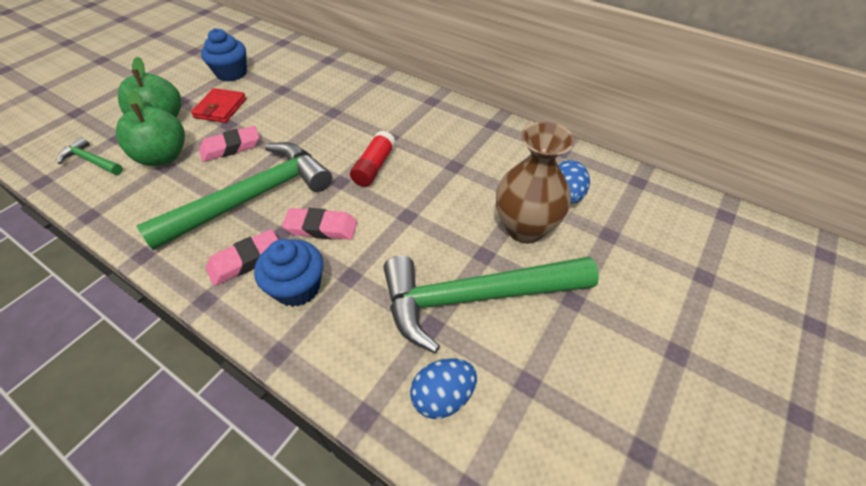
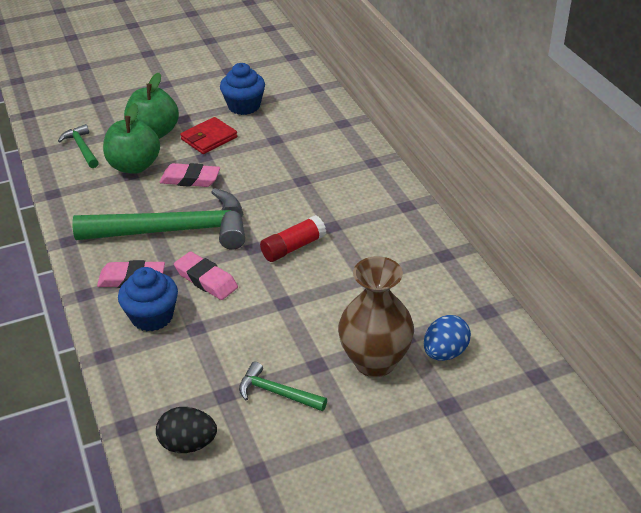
camera: 35 degrees right, 10 degrees down
green hammer [383,256,599,353] -> green hammer [239,362,327,411], size x0.45
blue egg [410,358,477,419] -> black egg [156,407,217,453]

